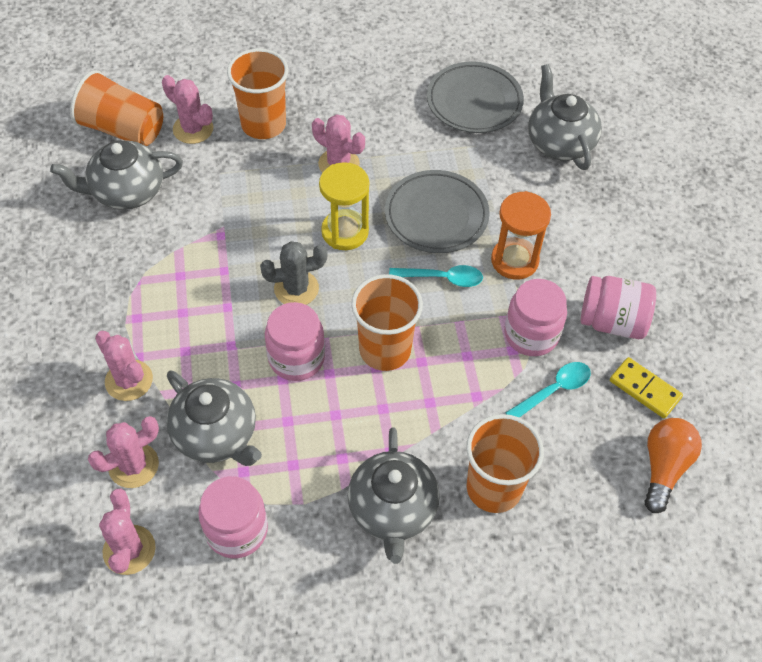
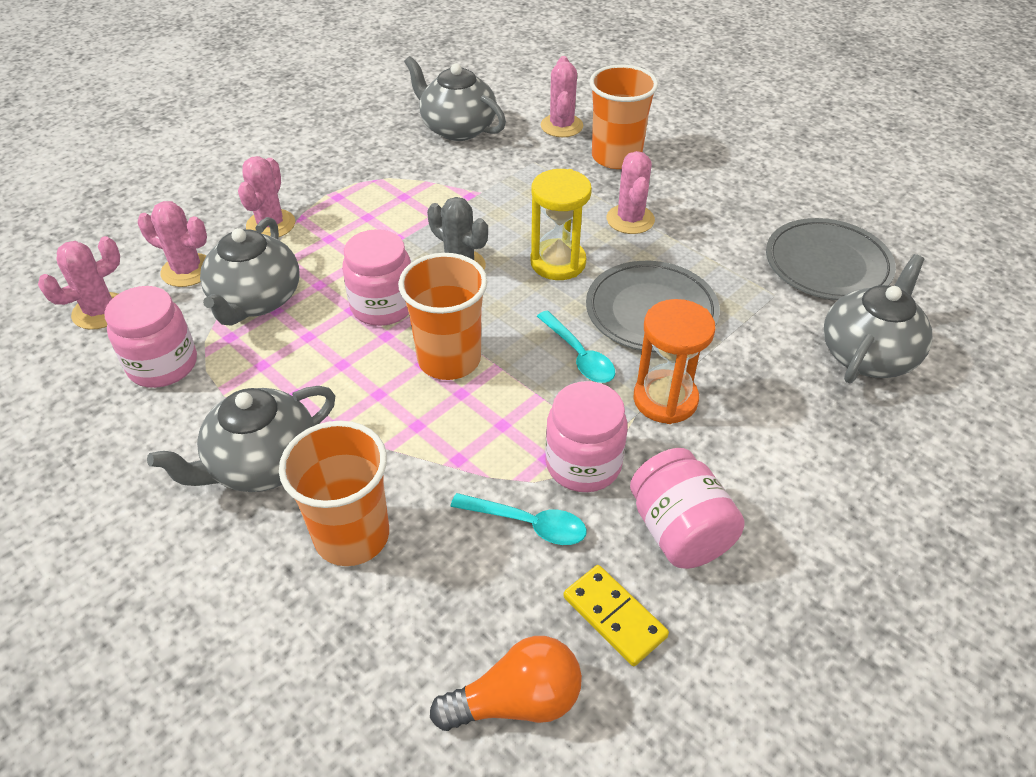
camera: 55 degrees right, 10 degrees down
orange cup [70,70,163,146] -> none
yellow domino [610,357,683,418] -> yellow domino turned 45 degrees counterclockwise [563,565,669,666]

